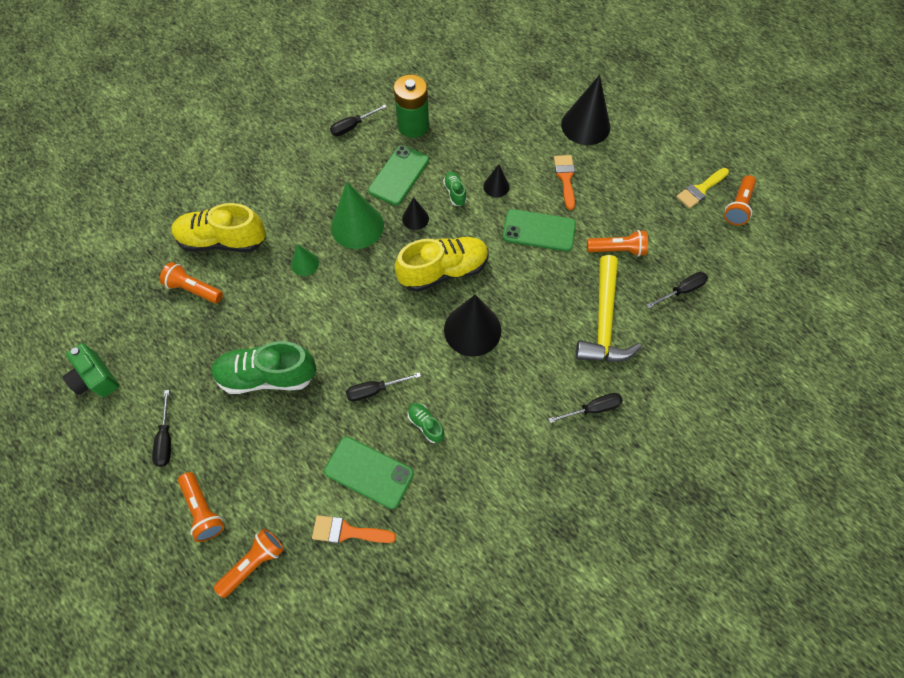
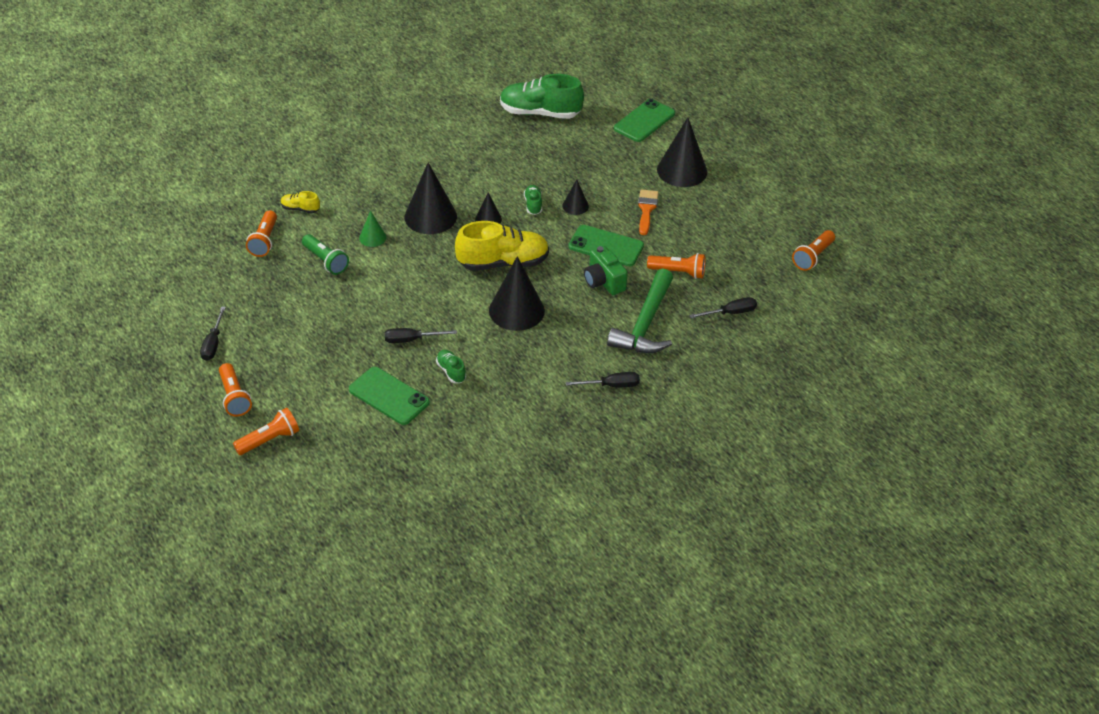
camera: 10 degrees right, 20 degrees down
green camera [63,343,119,397] -> green camera moved to [584,246,628,295]
orange flashlight [160,262,223,303] -> orange flashlight turned 120 degrees counterclockwise [246,210,277,257]
yellow shoe [171,203,266,252] -> yellow shoe [281,191,320,213], size x0.46
green shoe [211,341,316,394] -> green shoe moved to [500,74,584,119]
orange brush [312,515,396,543] -> none
black screwdriver [330,104,387,136] -> none
green cone [331,182,384,249] -> black cone [405,163,457,234]
green phone [368,145,429,206] -> green phone moved to [614,99,675,142]
green battery [394,74,429,138] -> none
yellow hammer [575,255,641,362] -> green hammer [607,268,673,353]
yellow brush [676,168,729,209] -> none
none -> green flashlight [302,234,349,275]

